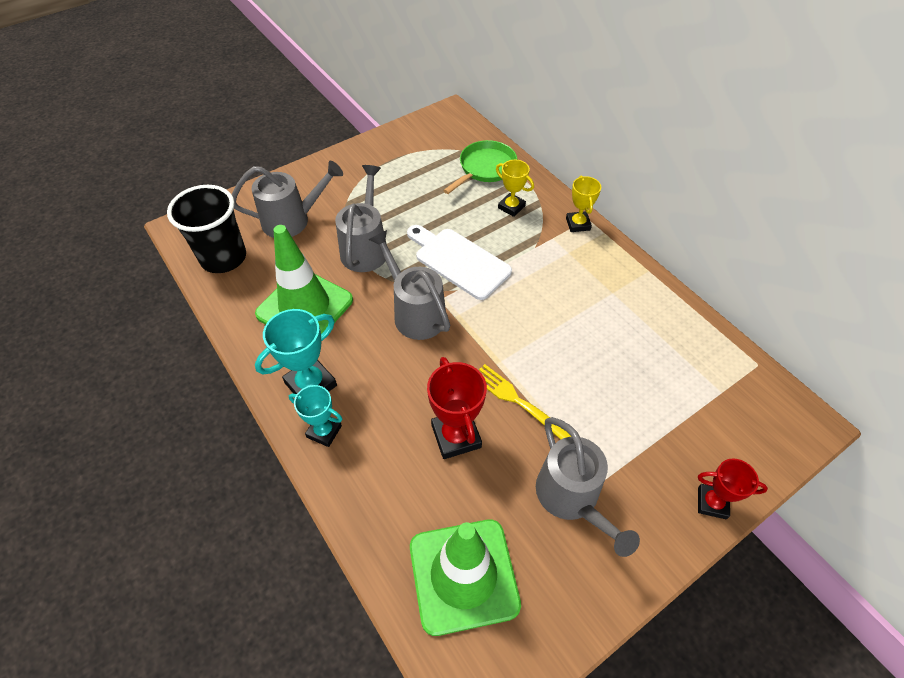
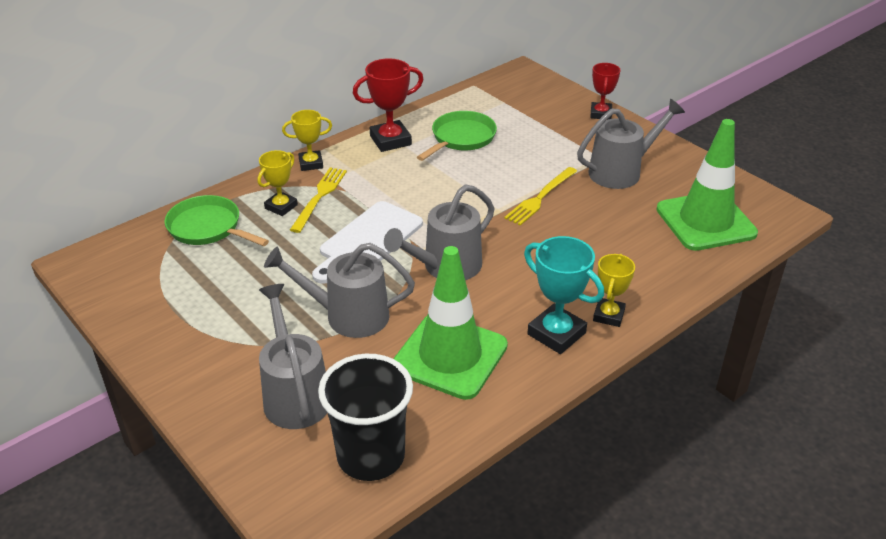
camera: 95 degrees left, 15 degrees down
turquoise trophy [289,385,342,447] -> yellow trophy [593,254,635,327]
red trophy [427,357,487,459] -> red trophy moved to [353,58,424,152]
none -> yellow fork [290,167,347,233]
none -> green pan [417,111,497,161]

